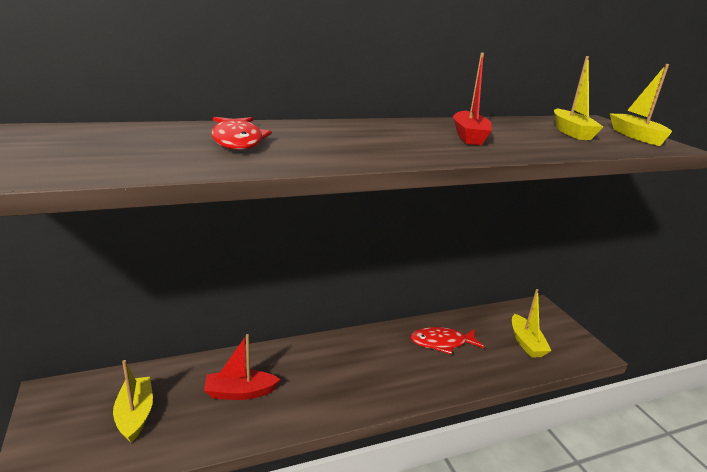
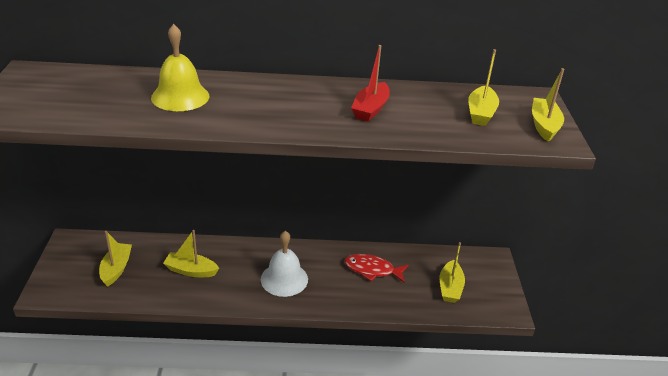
camera: 20 degrees right, 10 degrees up
red boat [204,334,281,400] -> yellow boat [163,230,219,277]
red fish [211,117,272,150] -> yellow bell [151,24,209,111]
none -> white bell [261,231,308,297]

